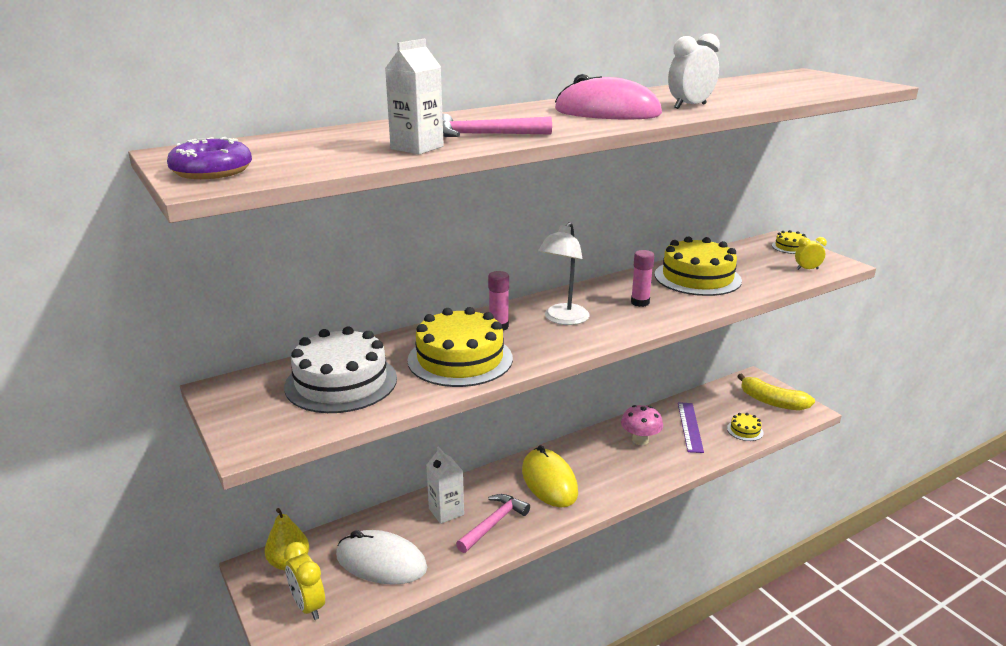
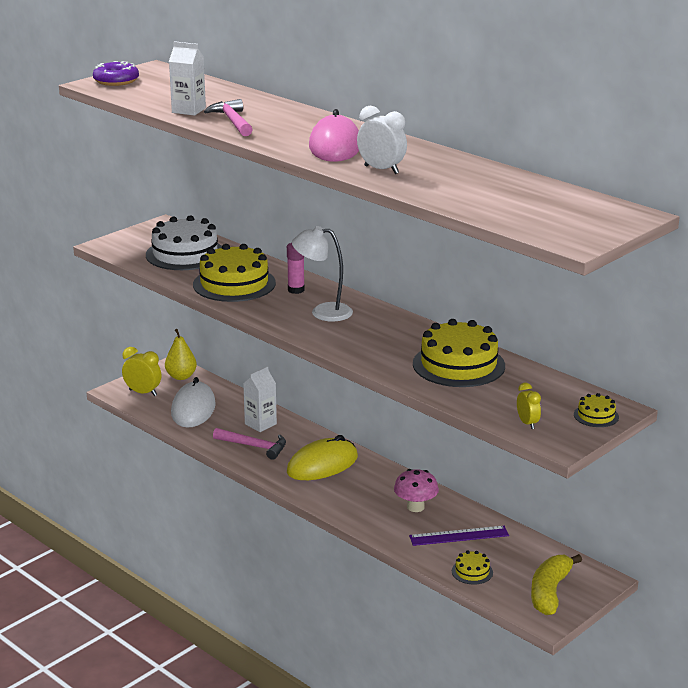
camera: 75 degrees right, 0 degrees up
yellow clock [284,542,325,620] -> yellow clock turned 75 degrees clockwise [122,347,162,396]
pink glue stick [631,250,654,307] -> none

